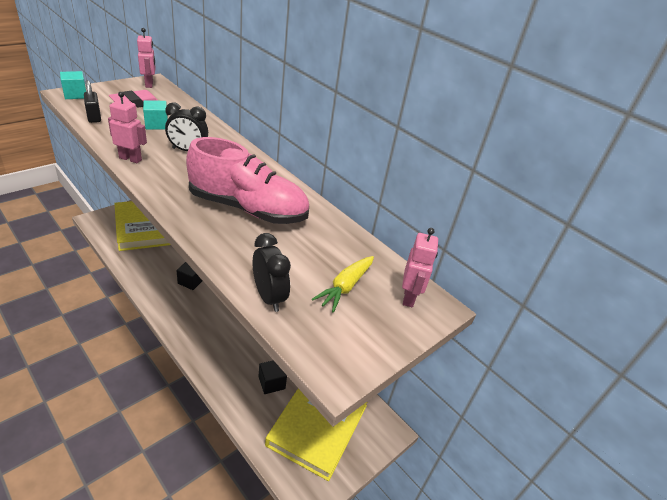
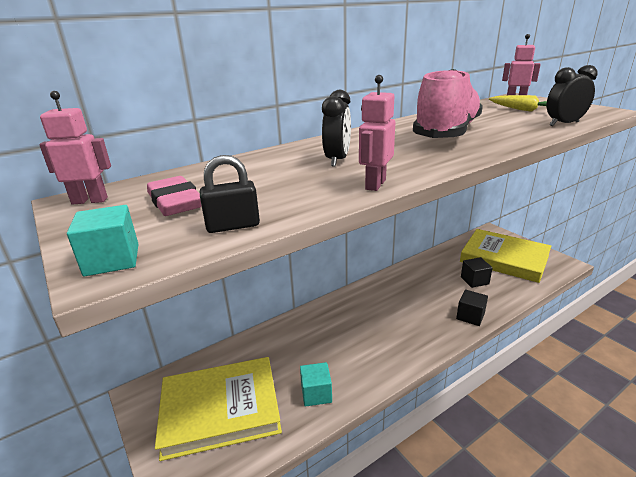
camera: 75 degrees left, 10 degrees down
turquoise cube [143,100,168,130] -> turquoise cube moved to [300,362,332,407]
black cube [176,262,202,290] -> black cube moved to [456,290,488,326]

